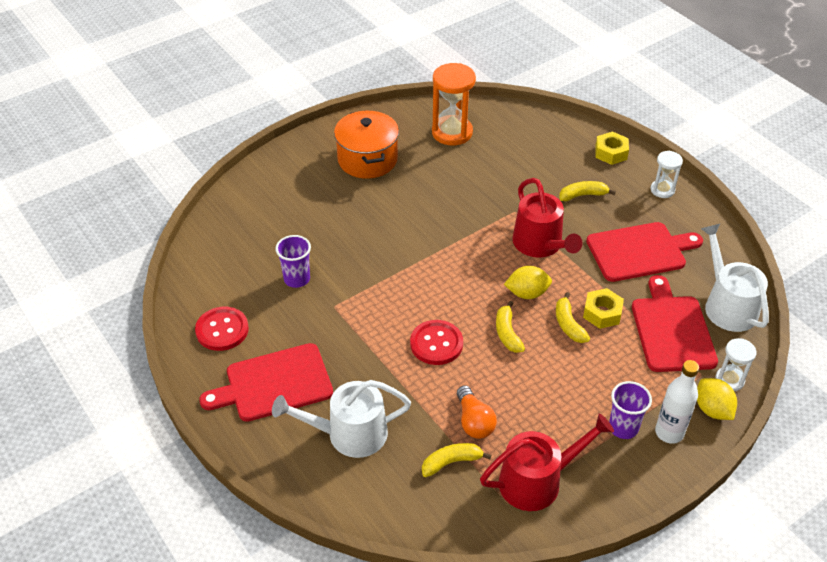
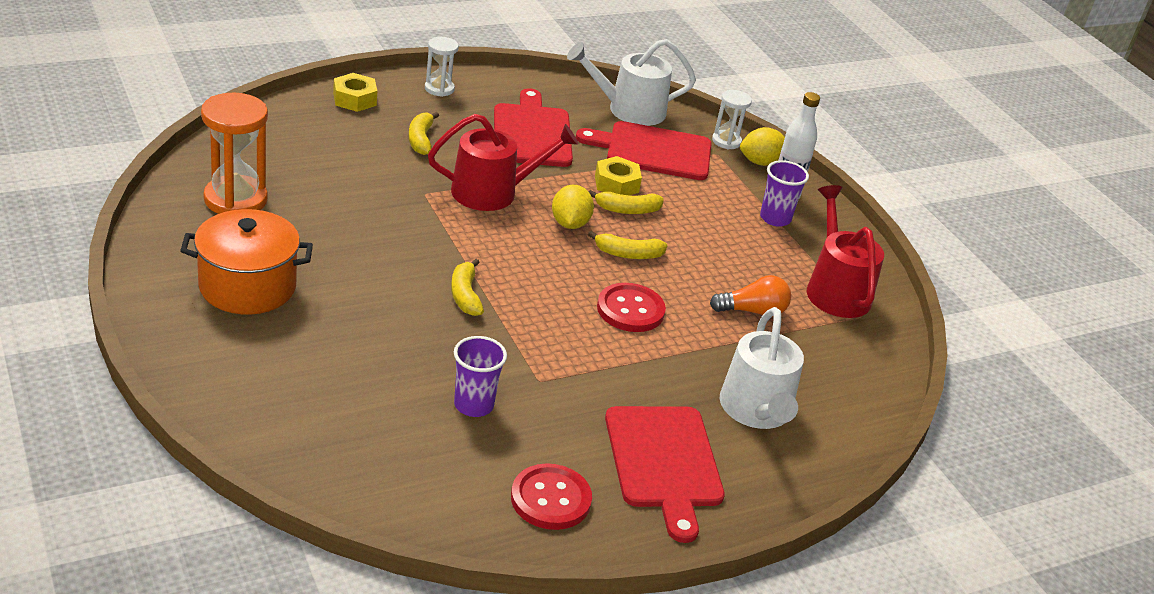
camera: 85 degrees left, 10 degrees down
yellow banana [422,443,491,477] -> yellow banana moved to [451,259,484,316]

